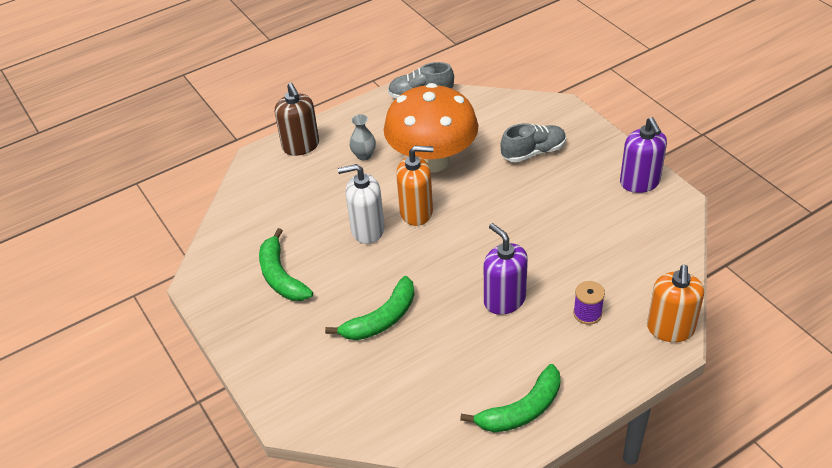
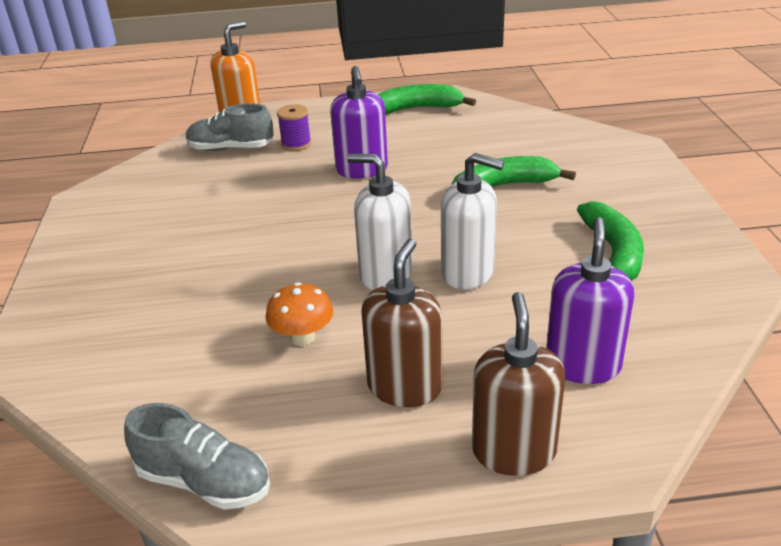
camera: 155 degrees left, 10 degrees down
grey vase [349,114,376,160] -> brown soap dispenser [361,239,443,407]
orange mushroom [384,83,478,172] -> orange mushroom [266,282,333,346], size x0.41
orange soap dispenser [396,146,434,226] -> white soap dispenser [347,154,413,290]
grey shoe [500,123,566,162] -> grey shoe moved to [186,103,274,151]
purple soap dispenser [620,117,667,193] -> purple soap dispenser moved to [546,217,635,384]

